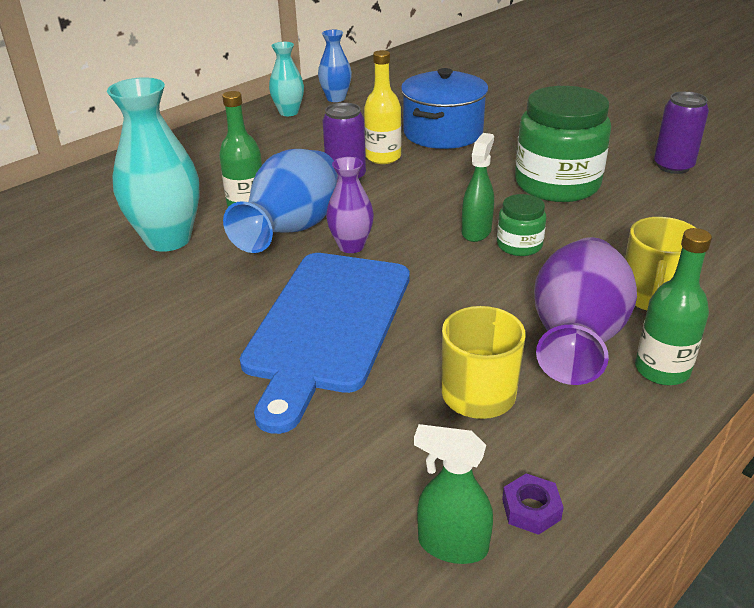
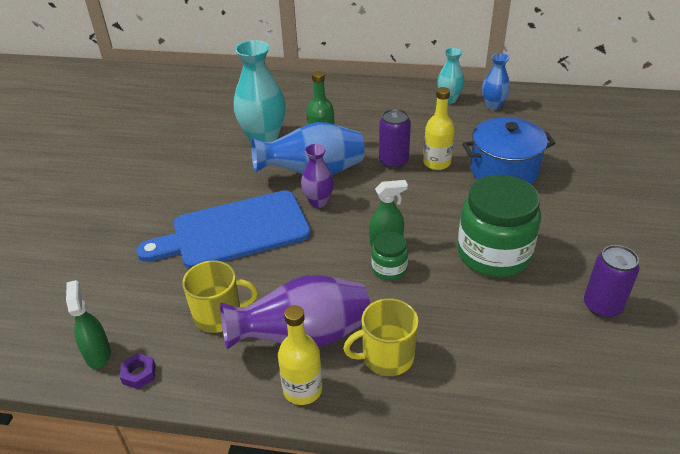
camera: 55 degrees right, 5 degrees up
green bottle [635,228,712,385] -> yellow bottle [278,305,322,405]

